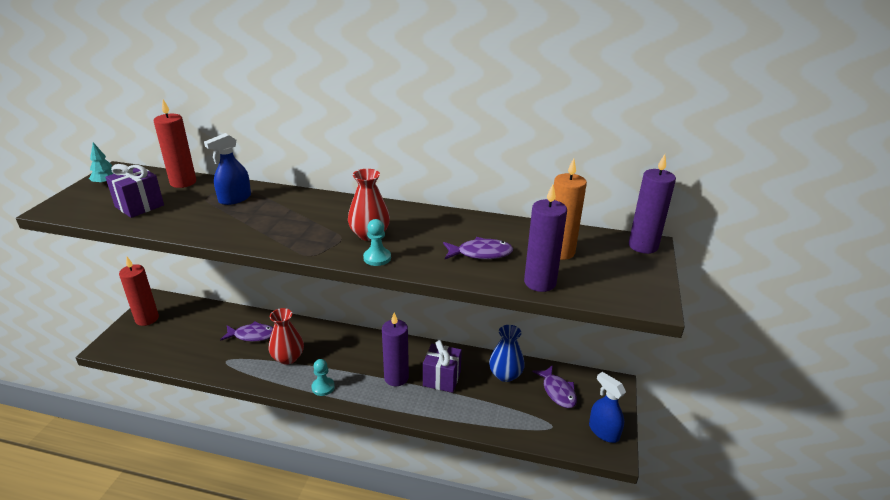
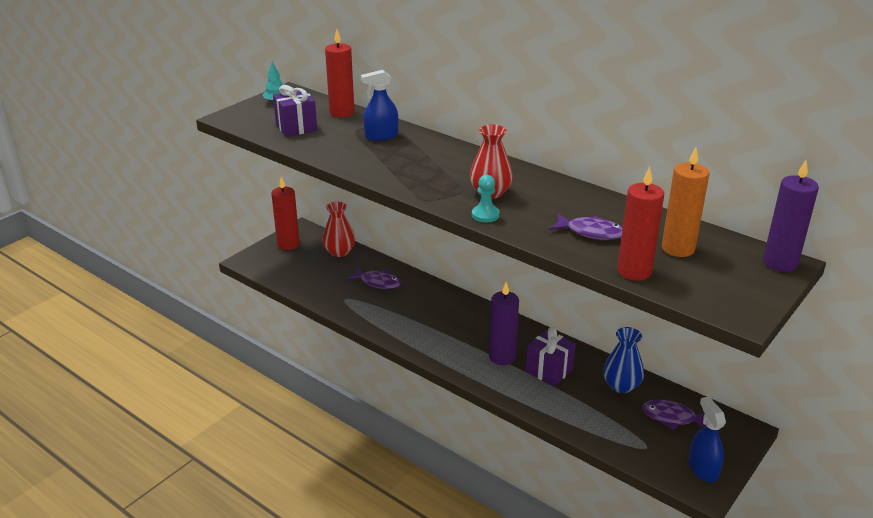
camera: 25 degrees right, 0 degrees up
red vase [269,308,304,365] -> red vase moved to [322,202,355,257]
turquoise pawn [311,359,335,396] -> none
purple candle [524,184,567,292] -> red candle [617,167,664,280]
purple fish [532,365,577,408] -> purple fish turned 105 degrees clockwise [642,400,706,430]

